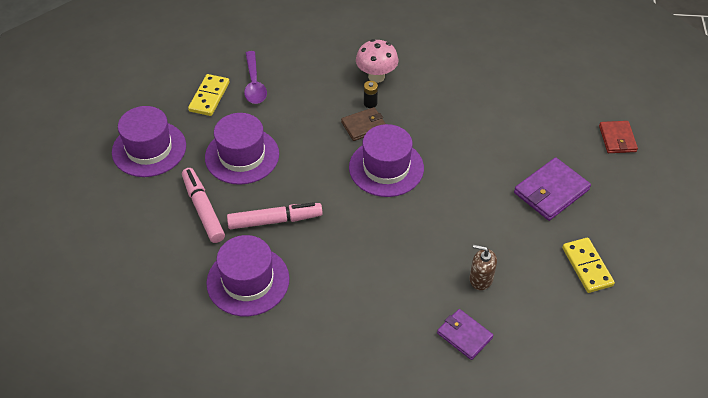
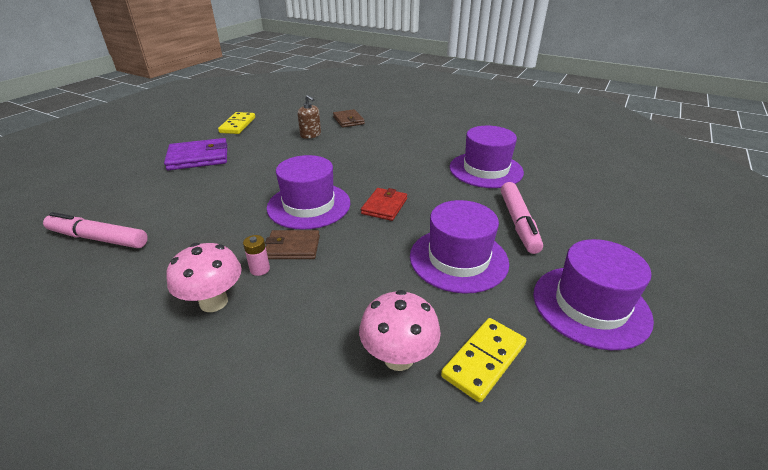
camera: 155 degrees left, 15 degrees down
pink marker [227,202,323,229] -> pink marker moved to [43,212,148,248]
purple spoon [244,51,267,104] -> pink mushroom [359,290,441,371]
black battery [364,81,378,108] -> pink battery [243,235,270,276]
purple wallet [437,309,494,360] -> brown wallet [333,109,365,128]
red wallet [599,121,638,153] -> red wallet moved to [361,188,407,221]

